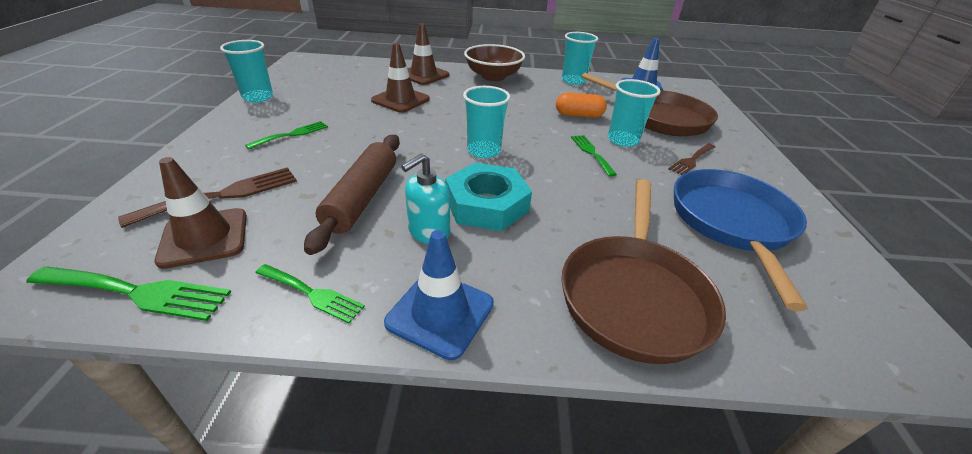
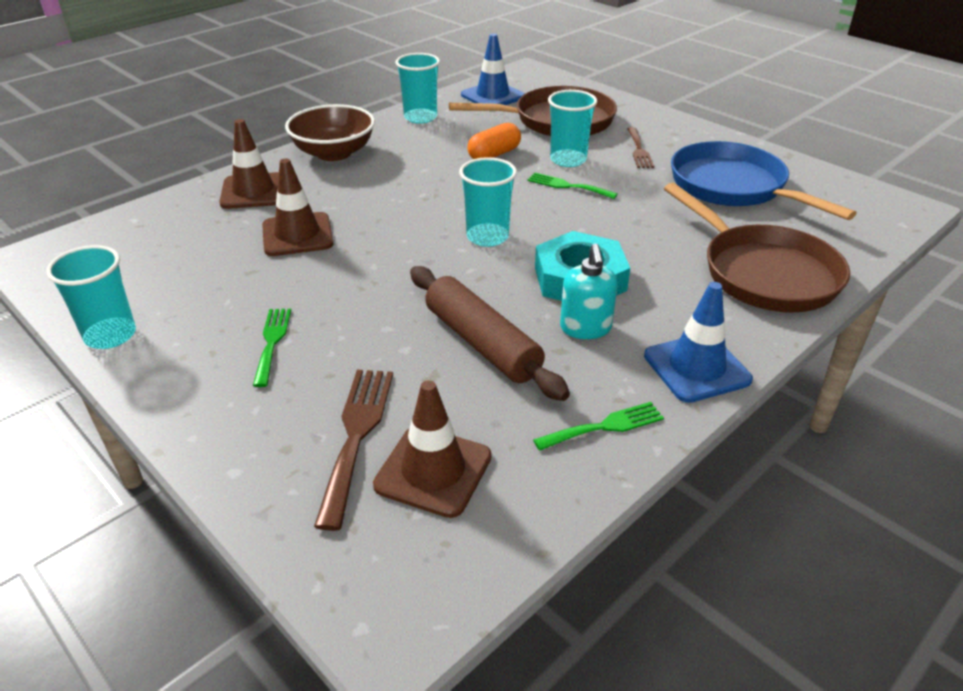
camera: 45 degrees left, 0 degrees up
green fork [26,266,231,321] -> none

